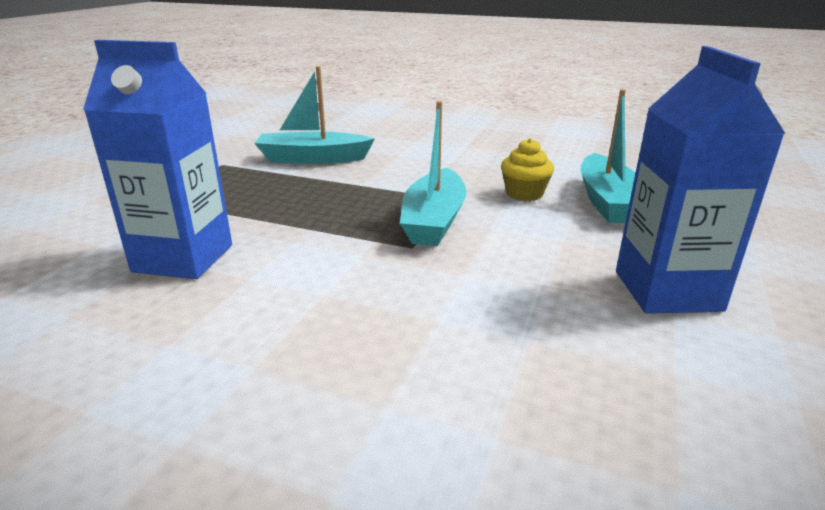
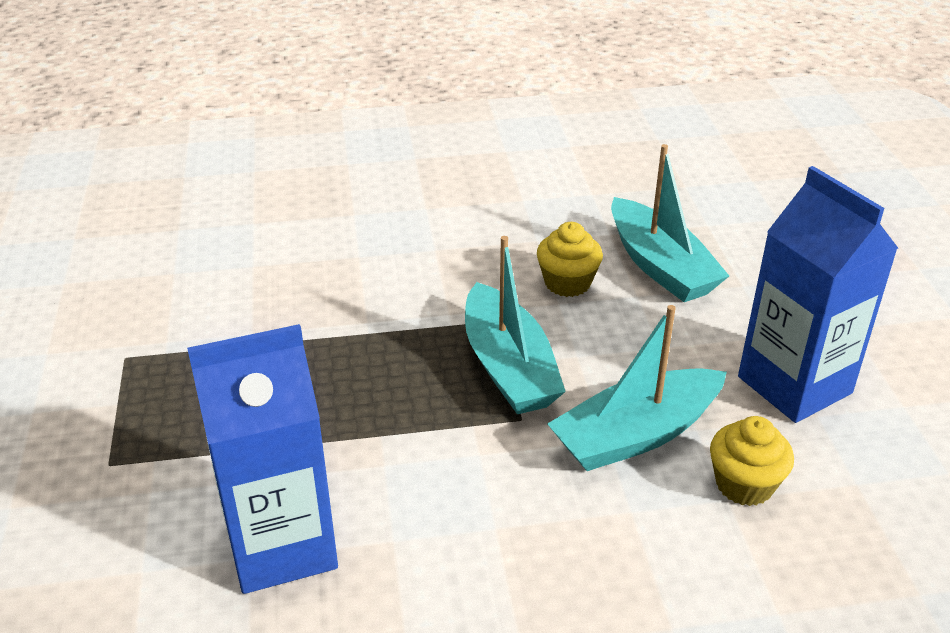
camera: 30 degrees left, 10 degrees up
turquoise boat [254,66,375,164] -> turquoise boat moved to [547,305,727,471]
none -> yellow cupcake [710,416,794,506]

